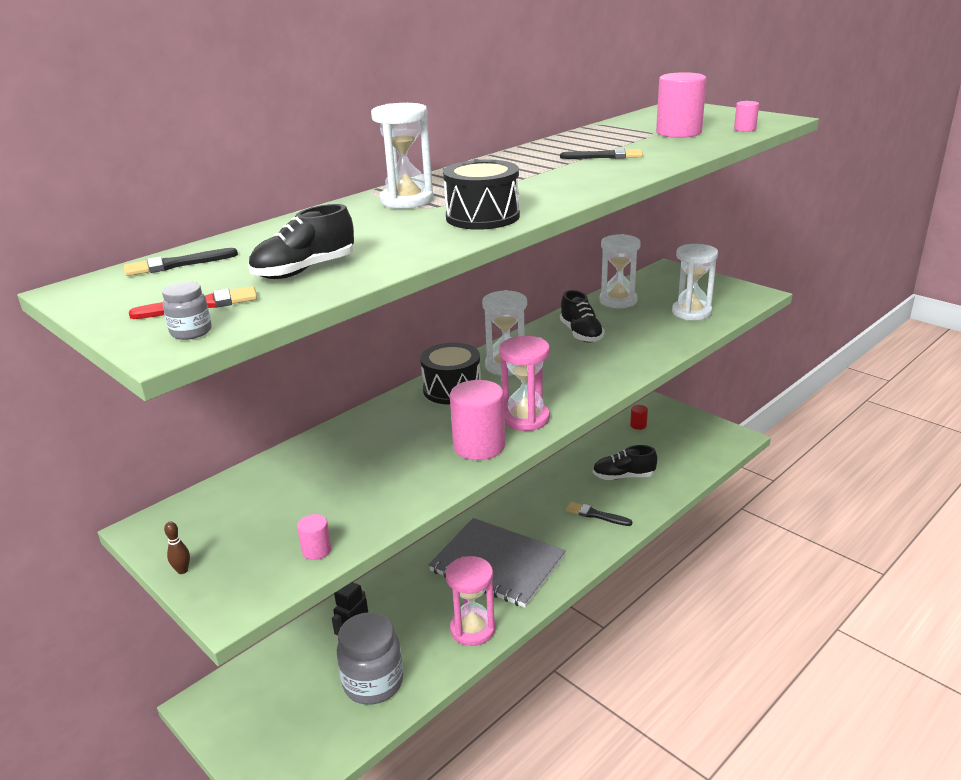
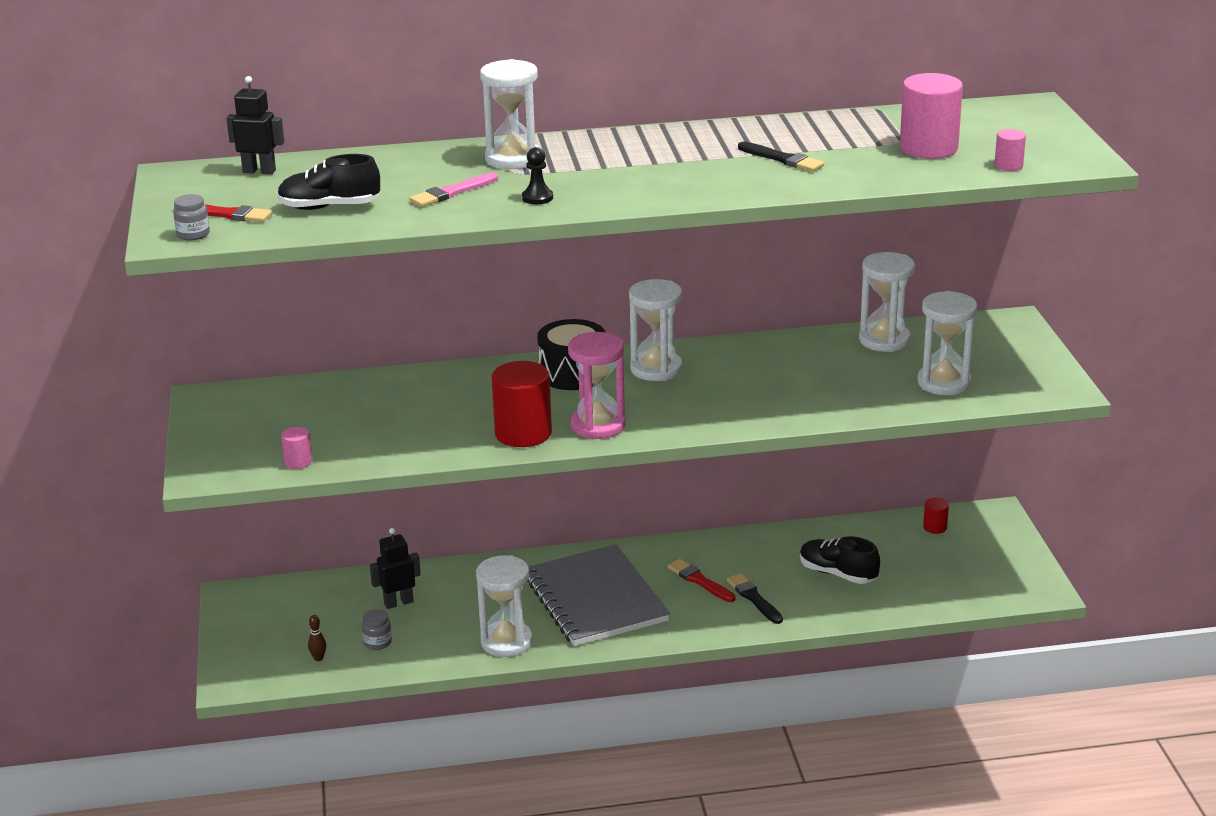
camera: 35 degrees right, 0 degrees up
black brush [124,248,238,276] -> black robot [226,76,284,175]
brown bowling pin [164,521,190,574] -> brown bowling pin moved to [308,615,326,661]
grey jar [337,612,403,705] -> grey jar [362,609,392,650], size x0.43
black drum [443,160,520,230] -> black pawn [522,147,553,204]
pink hourglass [446,556,496,646] -> white hourglass [476,555,533,657]
pink cylinder [450,380,505,460] -> red cylinder [492,361,552,447]
black shoe [560,290,605,343] -> none
none -> pink brush [409,172,498,207]
none -> red brush [668,559,736,602]

